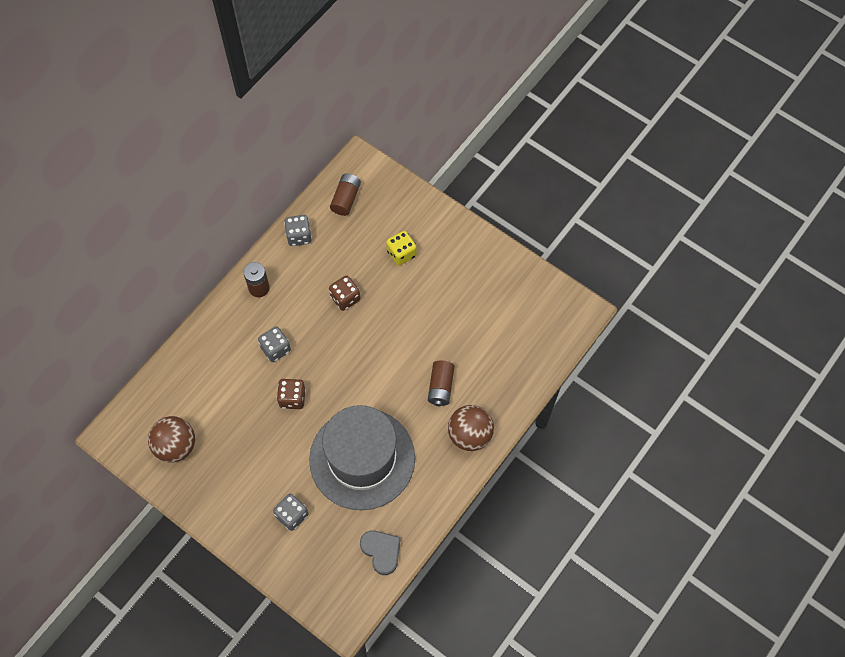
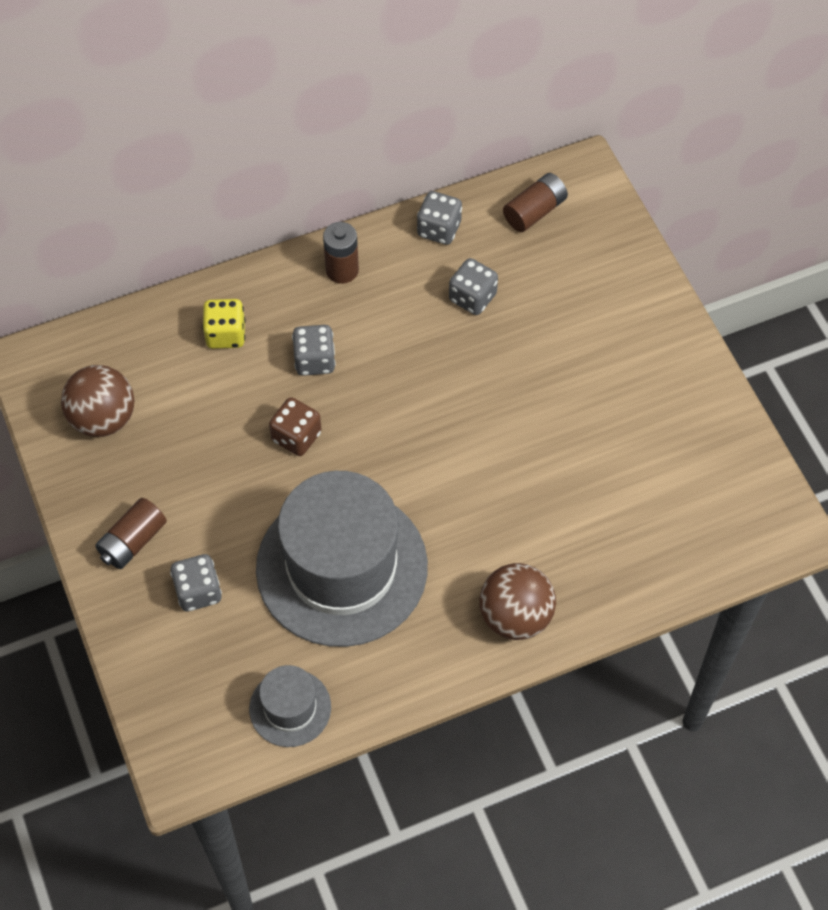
camera: 30 degrees right, 5 degrees down
brown dice [329,275,360,311] -> none
grey heart [360,530,401,575] -> grey hat [249,665,331,747]
yellow dice [386,231,417,266] -> yellow dice moved to [202,299,245,349]
brown battery [428,361,455,406] -> brown battery moved to [95,498,167,569]
none -> grey dice [449,258,498,315]

